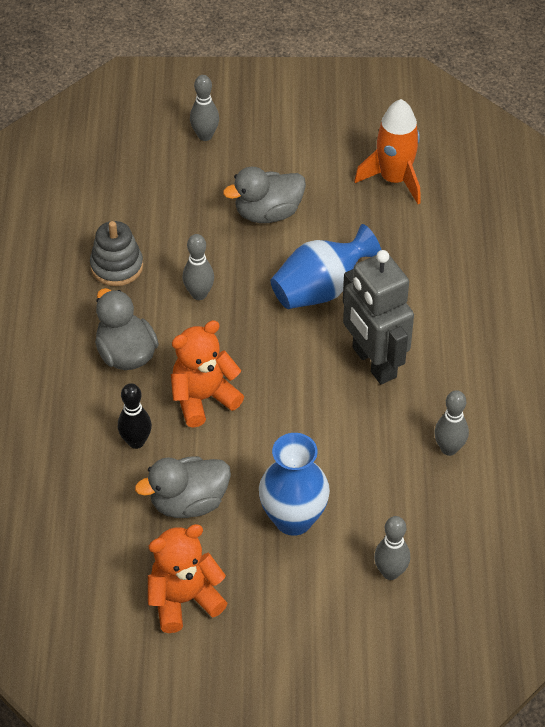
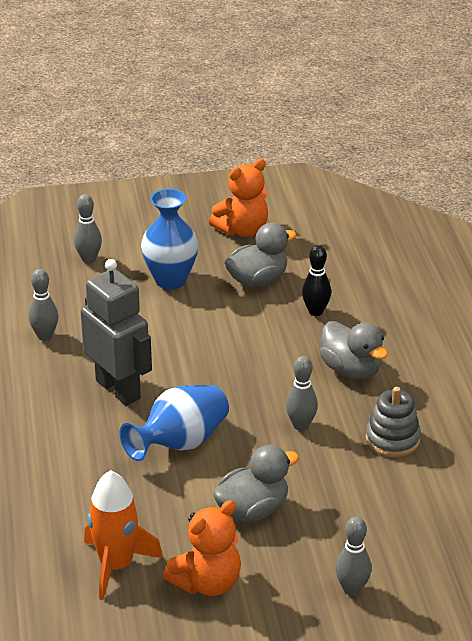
camera: 170 degrees right, 15 degrees down
orange teddy bear [171,320,244,428] -> orange teddy bear moved to [163,500,241,596]

